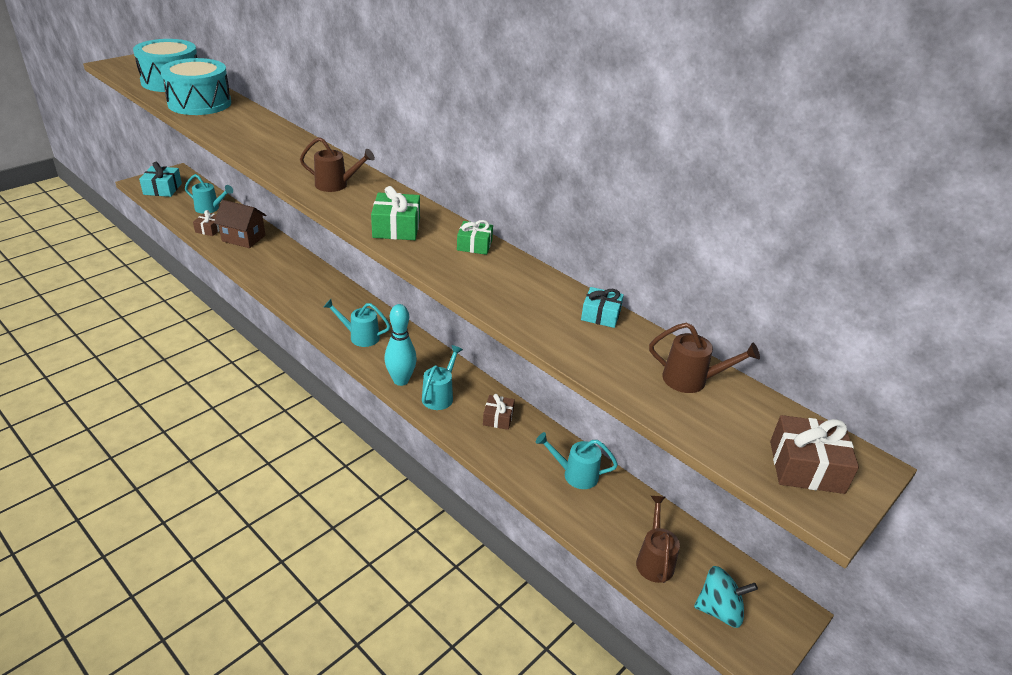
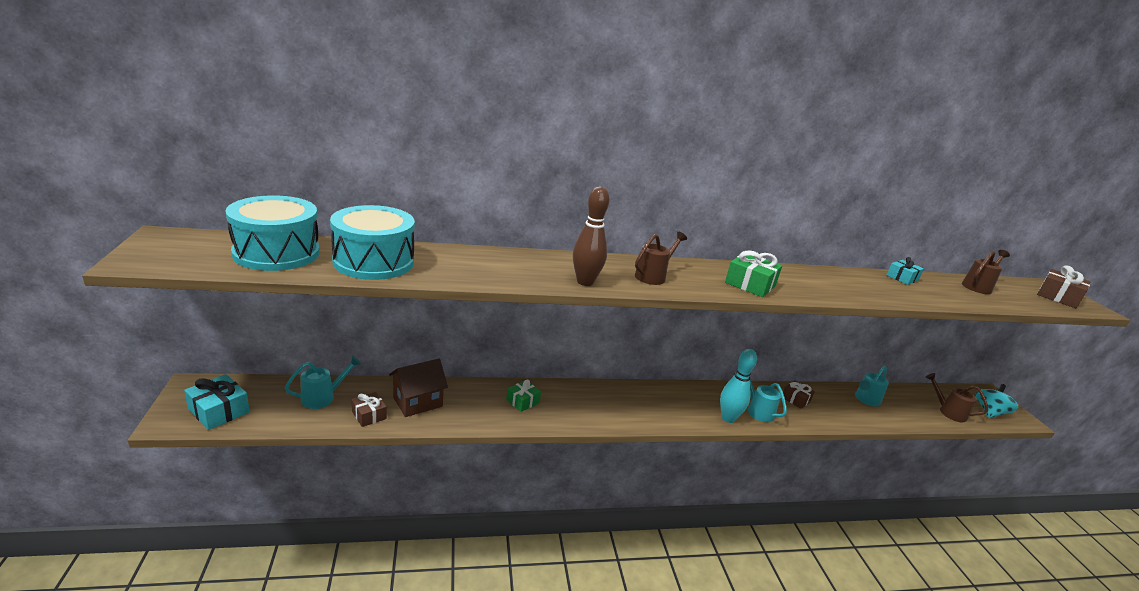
camera: 55 degrees left, 10 degrees down
turquoise watering can [324,299,390,347] -> none
green gift [457,220,493,255] -> green gift moved to [506,380,541,412]
none -> brown bowling pin [573,187,609,286]

